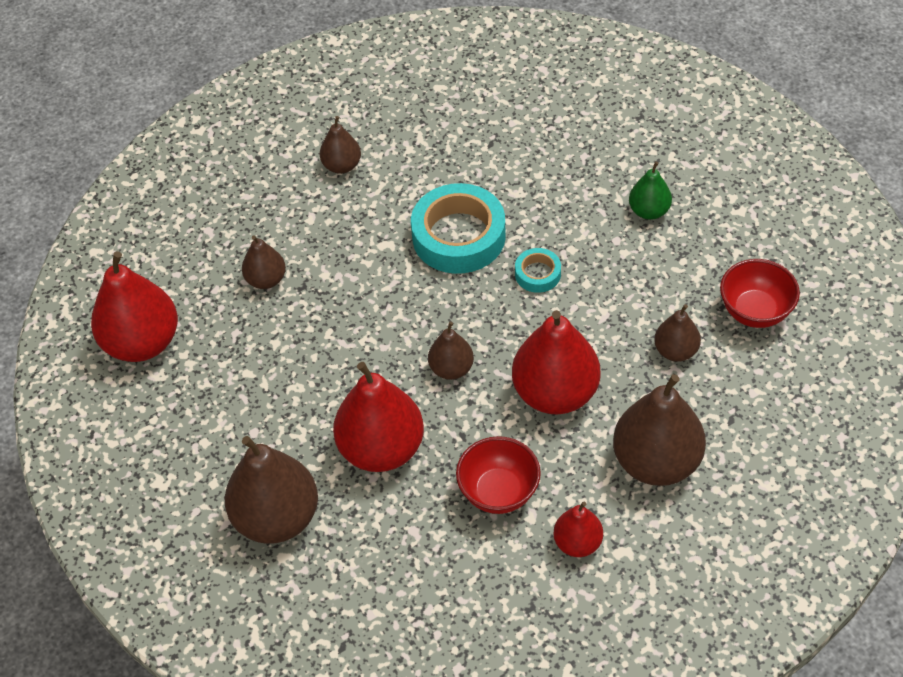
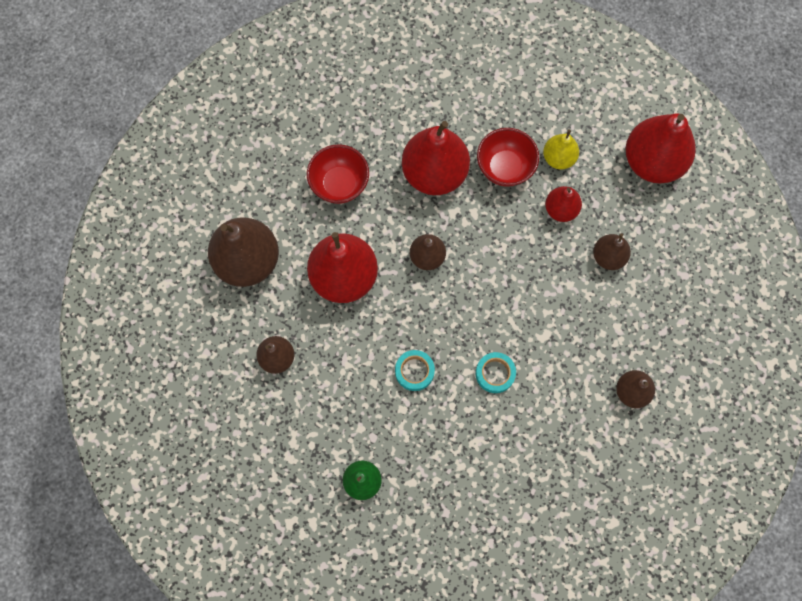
camera: 145 degrees right, 20 degrees up
brown pear [225,436,318,544] -> none
turquoise tape [411,183,506,274] -> turquoise tape [476,352,516,393], size x0.48
red pear [553,501,603,557] -> red pear moved to [545,186,582,222]
red bowl [720,259,800,328] -> red bowl moved to [477,128,539,187]
none -> yellow pear [543,129,579,170]

